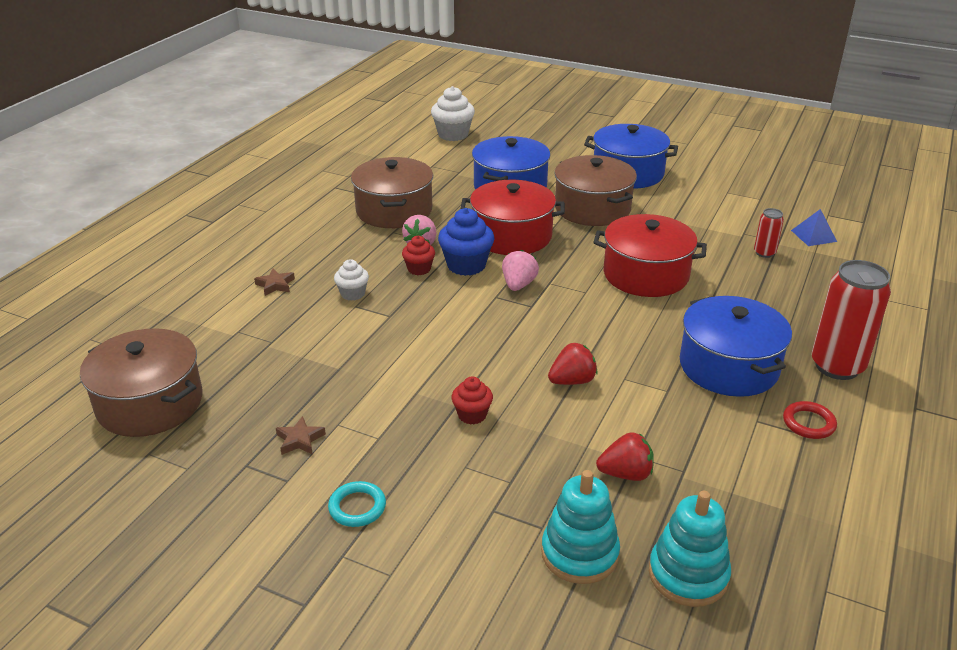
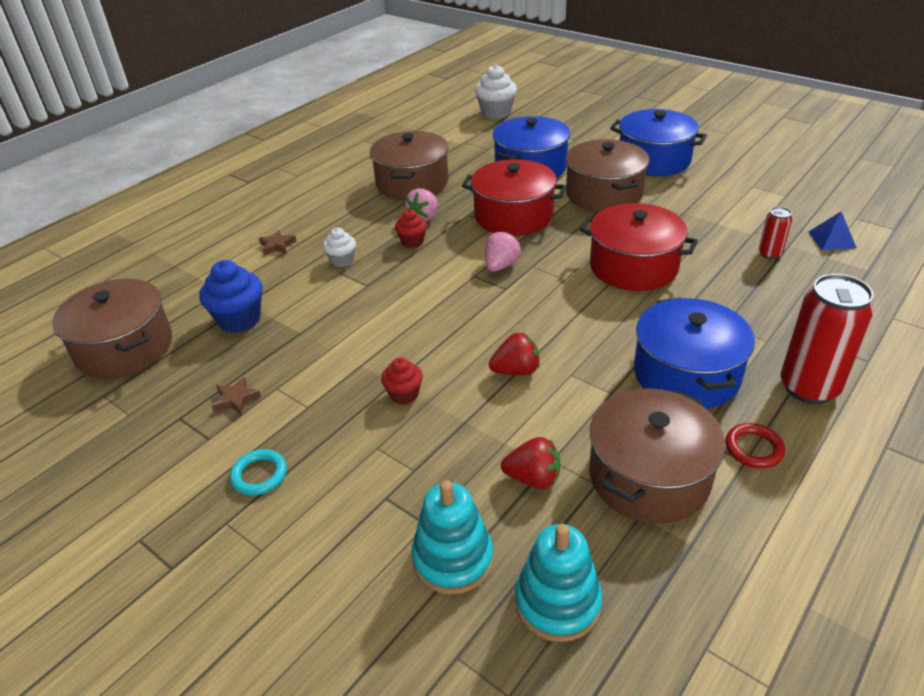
camera: 15 degrees right, 5 degrees up
blue cupcake [438,208,494,276] -> blue cupcake moved to [199,260,263,333]
none -> brown pot [589,388,725,524]

